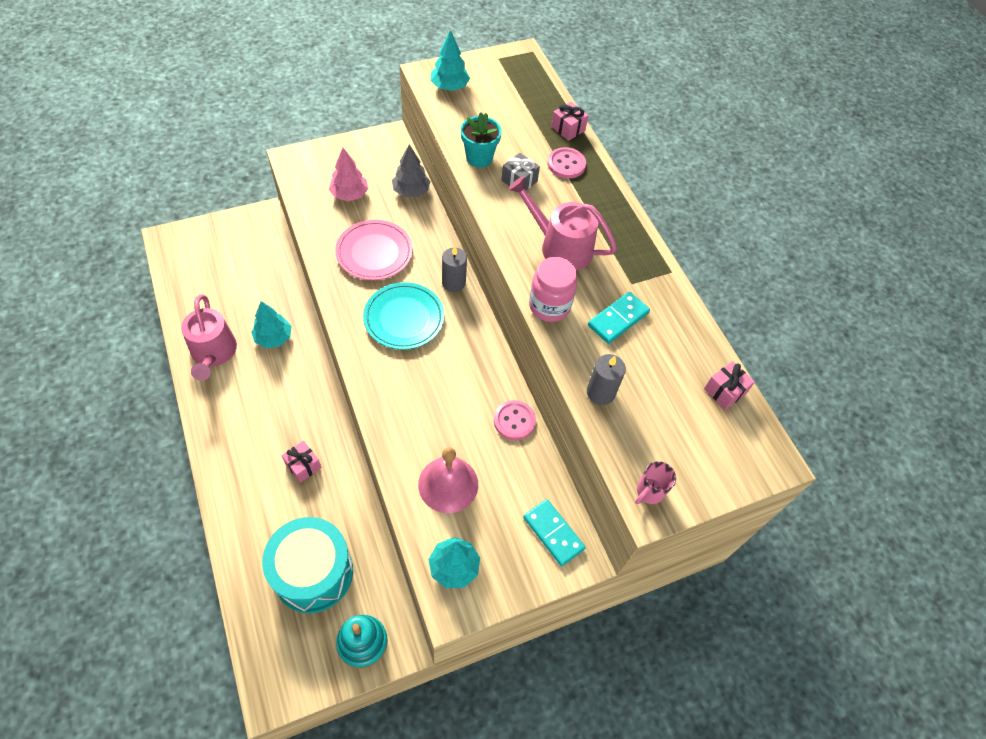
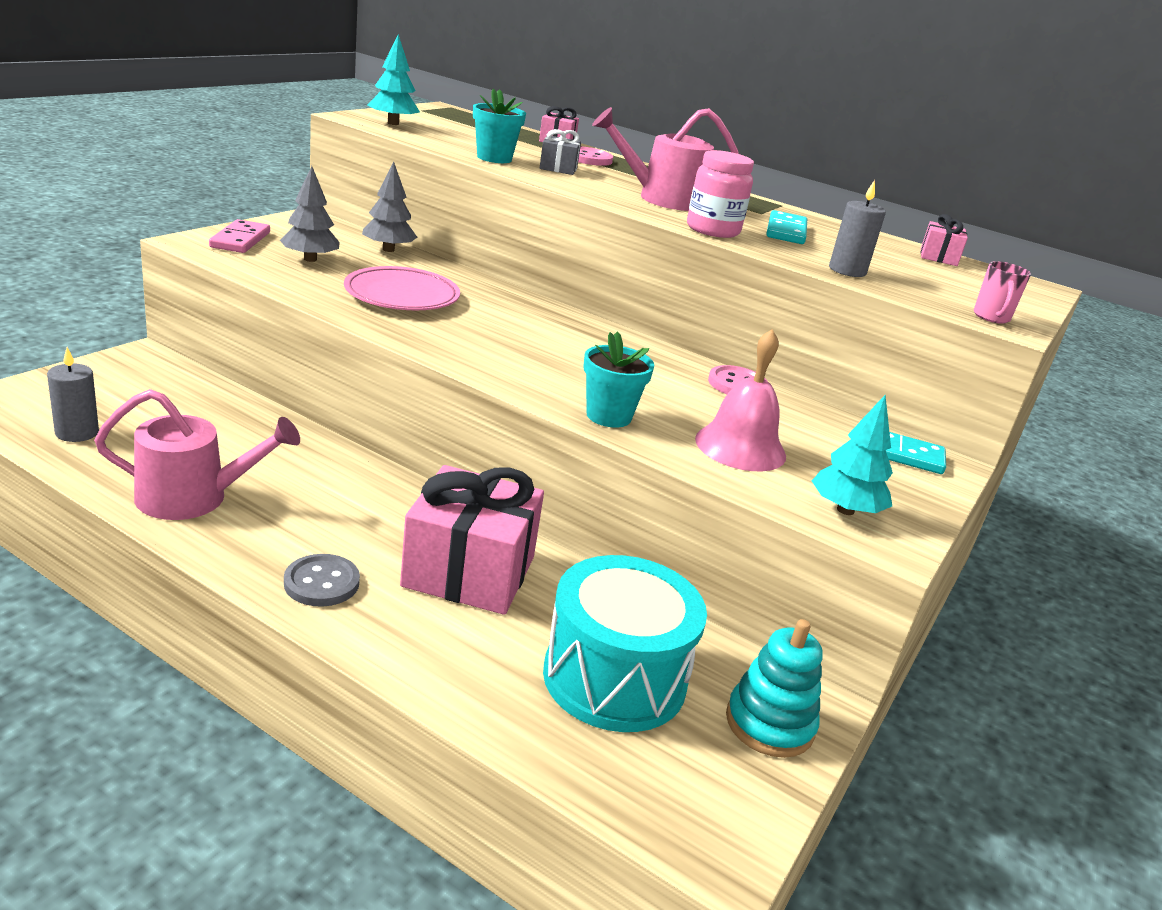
camera: 35 degrees left, 30 degrees down
pink watering can [181,294,237,381] -> pink watering can turned 45 degrees counterclockwise [94,389,300,520]
turquoise tree [251,301,292,348] -> none
pink gift [282,441,322,483] -> pink gift [400,465,544,615], size x2.26
pink tree [329,148,368,201] -> grey tree [280,166,340,262]
turquoise plate [363,282,444,350] -> none
grey candle [442,246,467,292] -> grey candle moved to [47,347,99,442]
none -> pink domino [209,219,270,253]
none -> grey button [284,554,360,607]
none -> turquoise flower pot [583,331,655,428]

